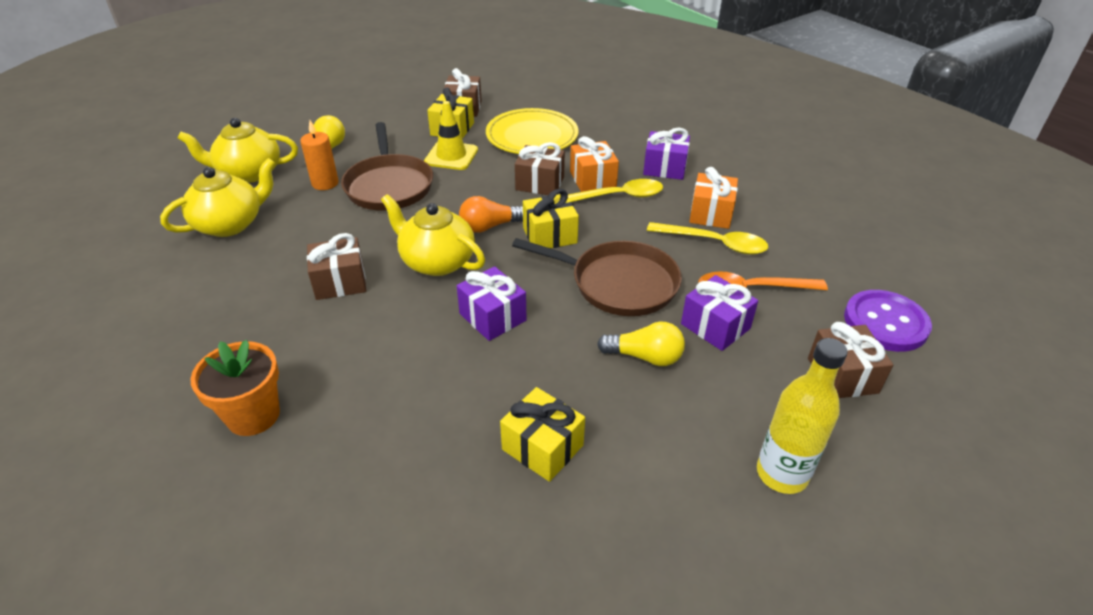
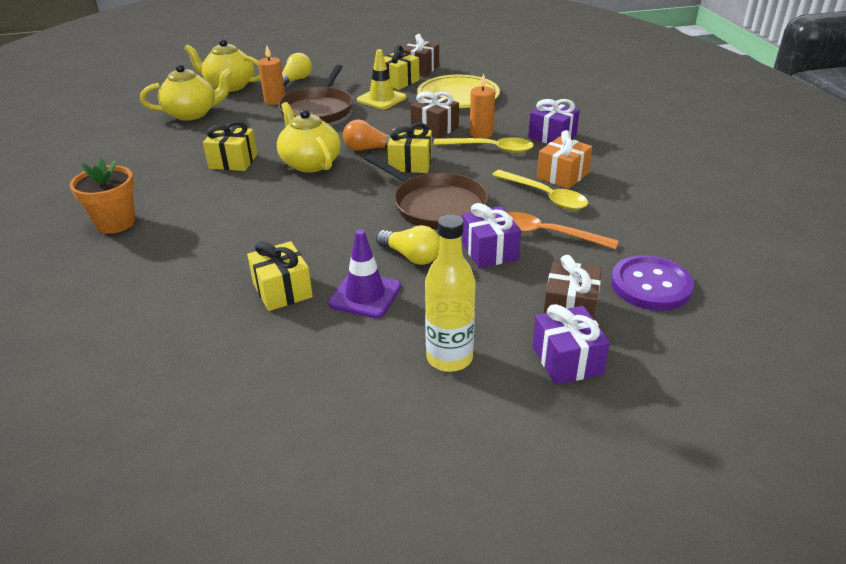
camera: 25 degrees right, 5 degrees down
brown gift [307,233,366,300] -> yellow gift [203,121,257,171]
purple gift [457,266,527,341] -> purple gift moved to [532,304,610,385]
orange gift [570,136,619,192] -> orange candle [470,73,495,138]
none -> purple traffic cone [328,229,401,318]

